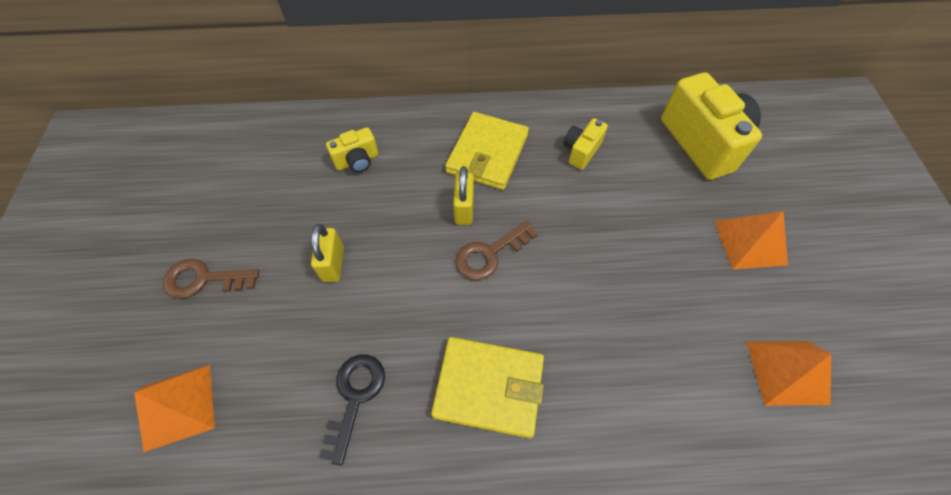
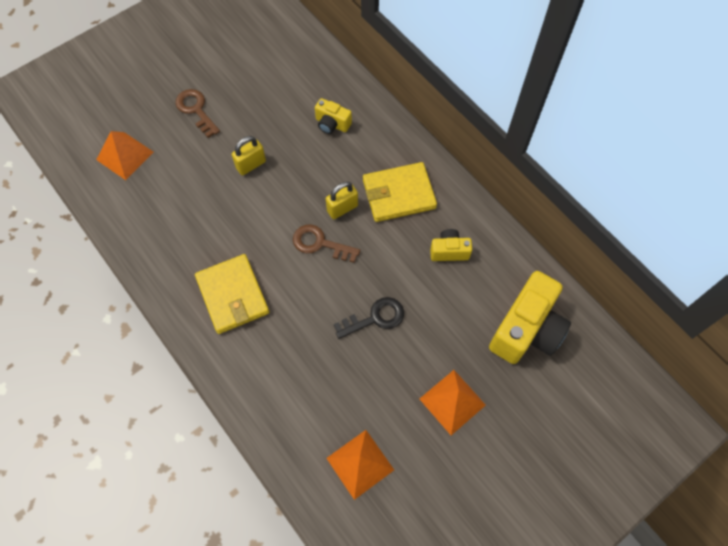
camera: 55 degrees right, 5 degrees up
black key [319,354,385,466] -> black key moved to [334,297,404,339]

